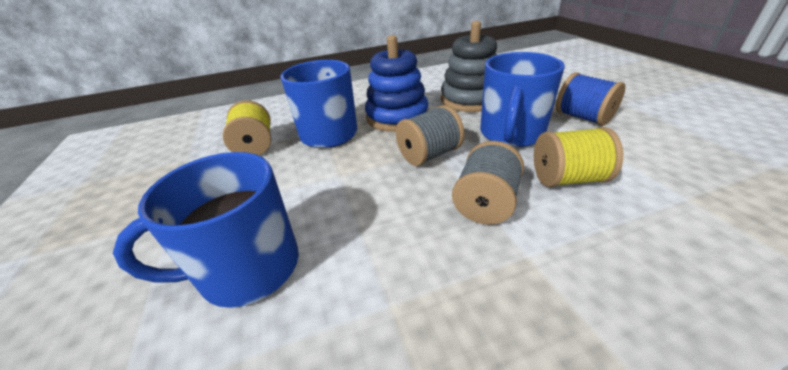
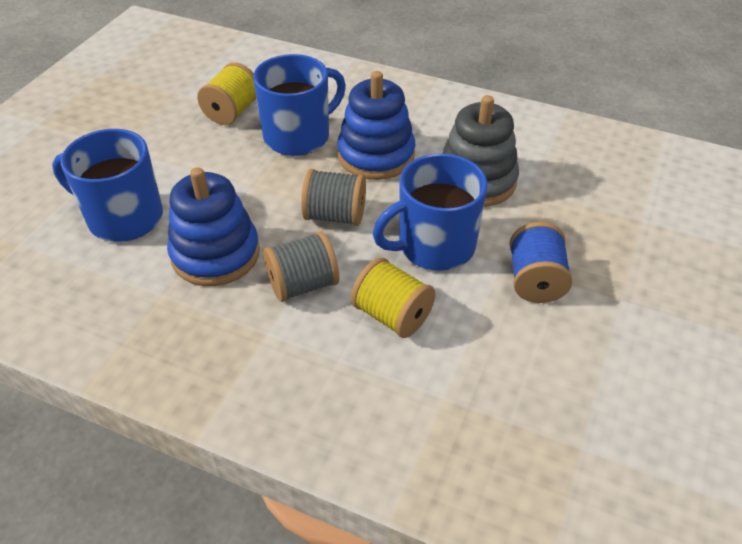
camera: 40 degrees right, 10 degrees up
none -> blue stacking toy [167,167,260,286]

